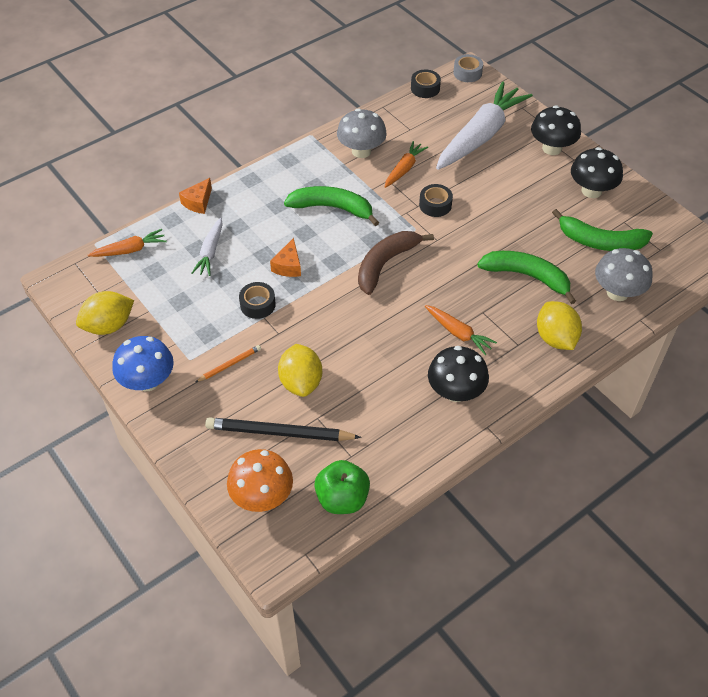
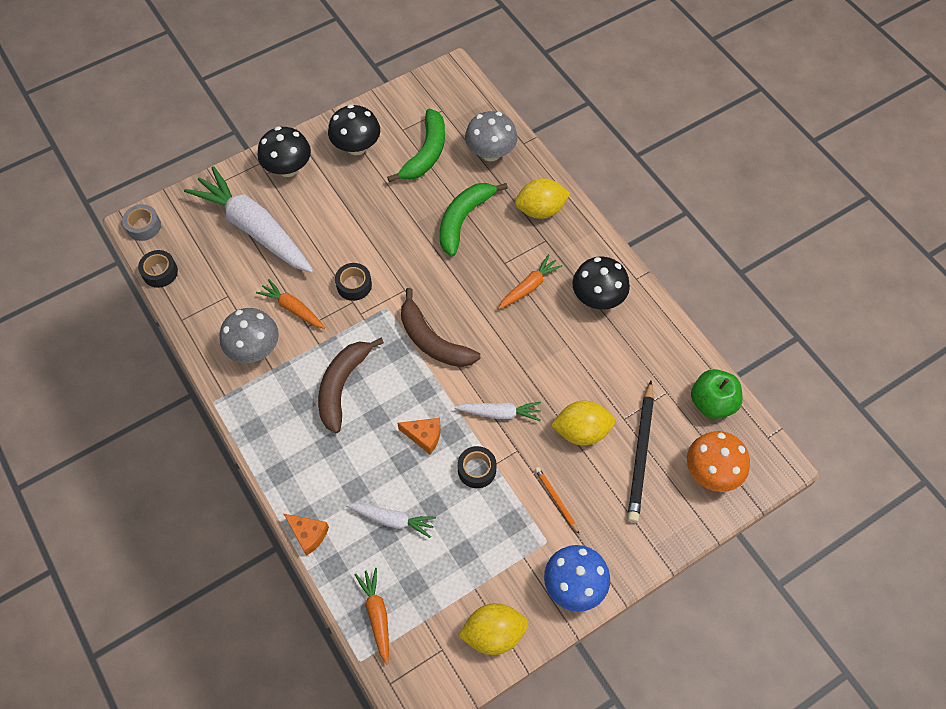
camera: 85 degrees left, 10 degrees up
yellow lemon [76,291,134,335] -> yellow lemon turned 75 degrees counterclockwise [458,603,528,655]
green banana [284,186,379,226] -> brown banana [318,338,384,433]
none -> white carrot [454,402,541,421]

